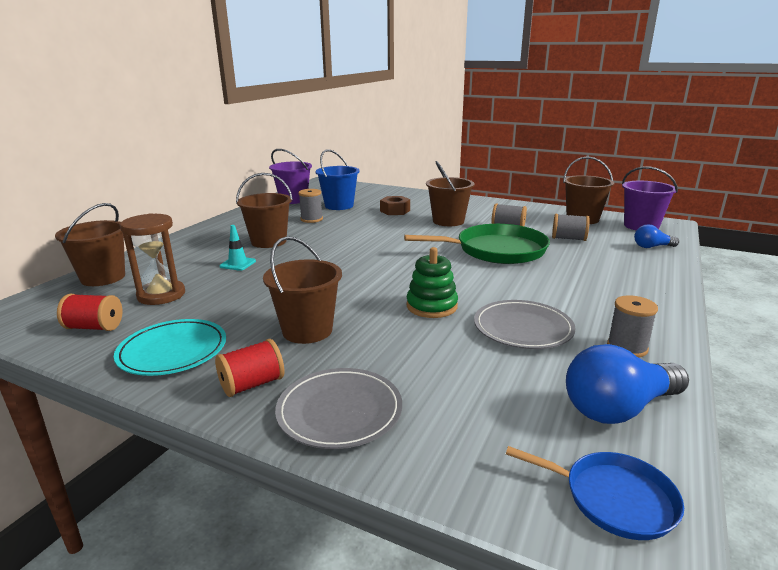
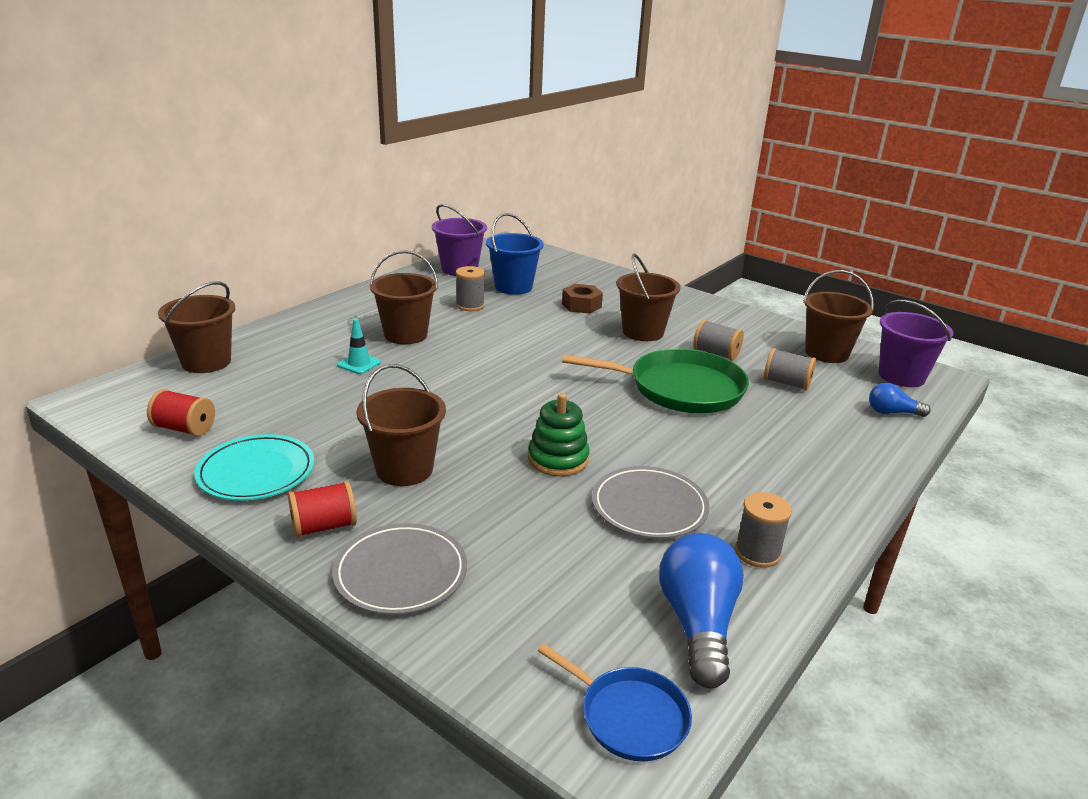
camera: 10 degrees right, 5 degrees up
brown hourglass [120,213,185,305] -> none
blue light bulb [566,344,689,424] -> blue light bulb turned 105 degrees clockwise [659,533,744,688]

